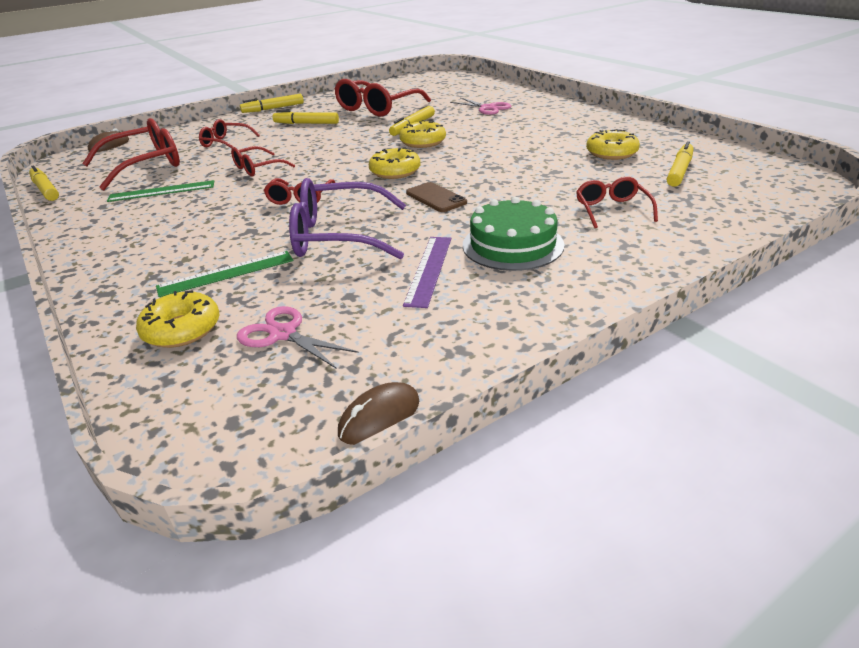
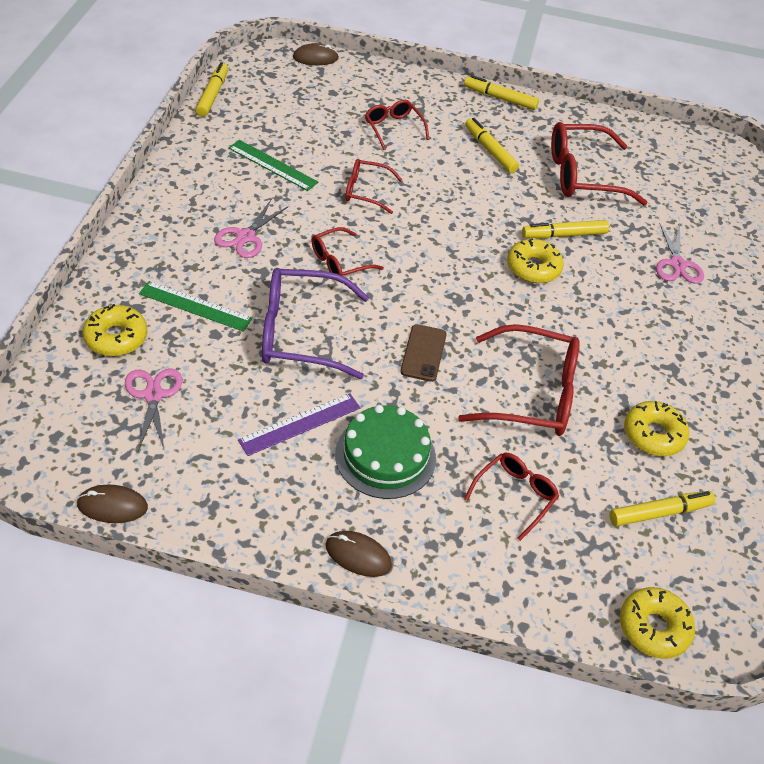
camera: 40 degrees right, 15 degrees up
red glasses [82,118,180,190] -> red glasses moved to [458,324,579,436]
purple glasses [289,178,406,260] -> purple glasses turned 45 degrees counterclockwise [262,268,369,379]
yellow donut [369,147,420,179] -> yellow donut moved to [620,587,695,659]
none -> pink scissors [214,200,289,258]
none -> brown mouse [325,531,392,577]

